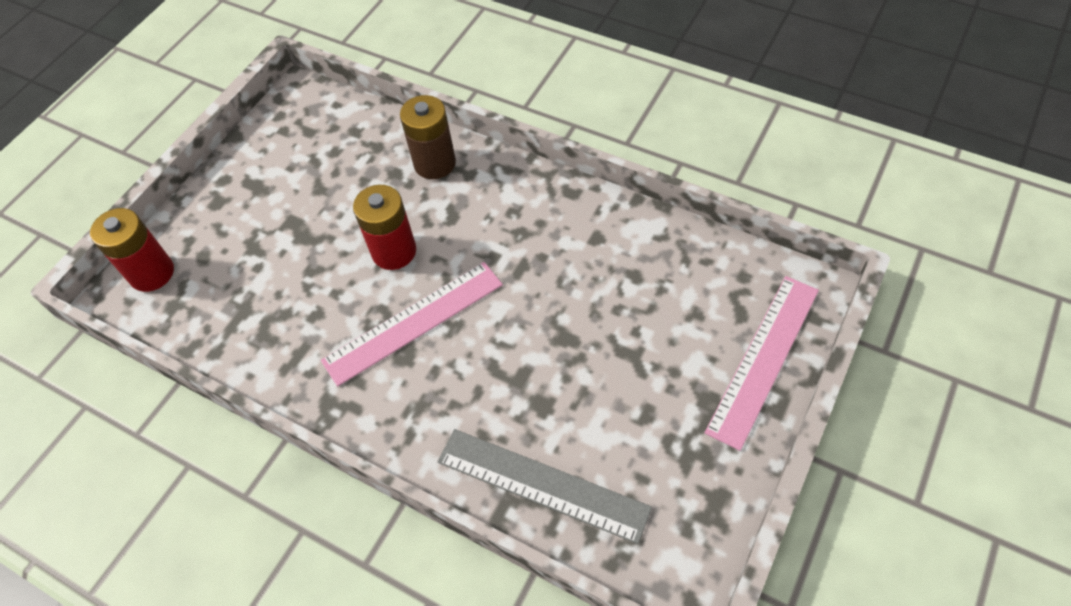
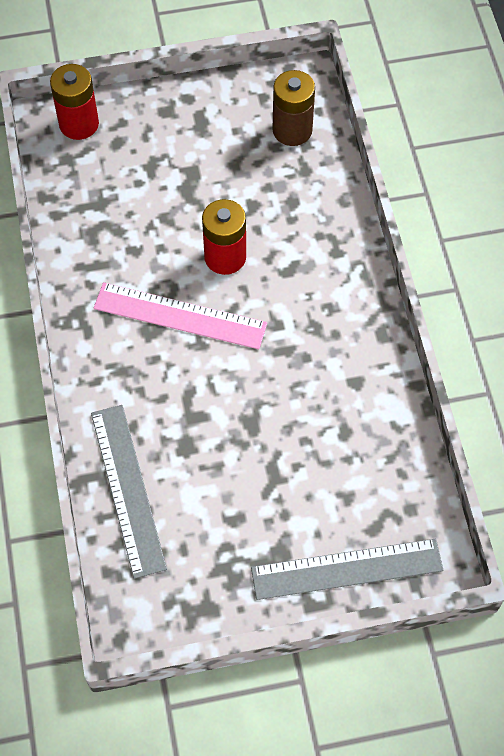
camera: 45 degrees right, 5 degrees up
brown battery [400,95,456,179] -> brown battery moved to [273,70,315,146]
pink ruler [705,276,819,451] -> grey ruler [251,539,443,600]

